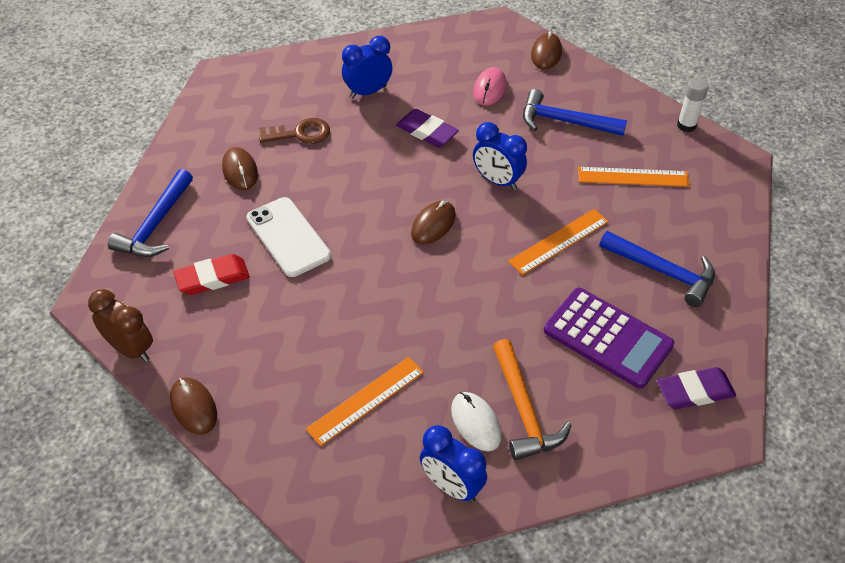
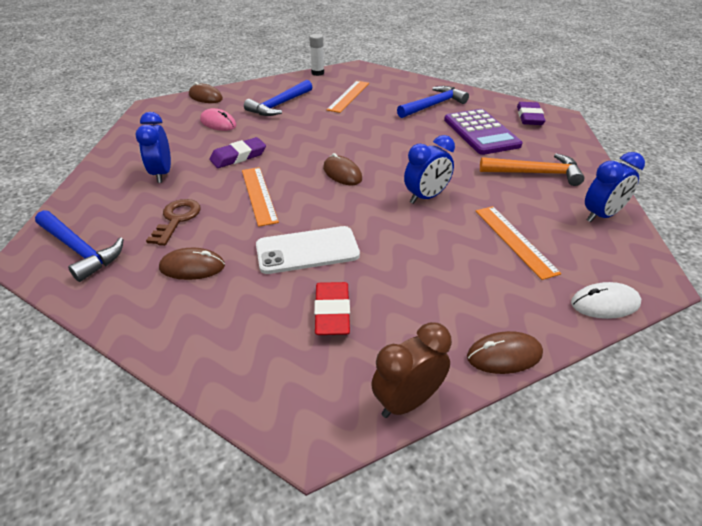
camera: 70 degrees left, 10 degrees down
blue hammer [108,169,193,257] -> blue hammer moved to [35,210,124,282]
white mouse [451,392,502,451] -> white mouse moved to [571,282,641,319]
blue clock [473,122,527,190] -> blue clock moved to [404,135,455,204]
orange ruler [508,209,609,275] -> orange ruler moved to [242,167,279,227]
purple calculator [544,288,674,389] -> purple calculator turned 105 degrees clockwise [444,109,522,155]

